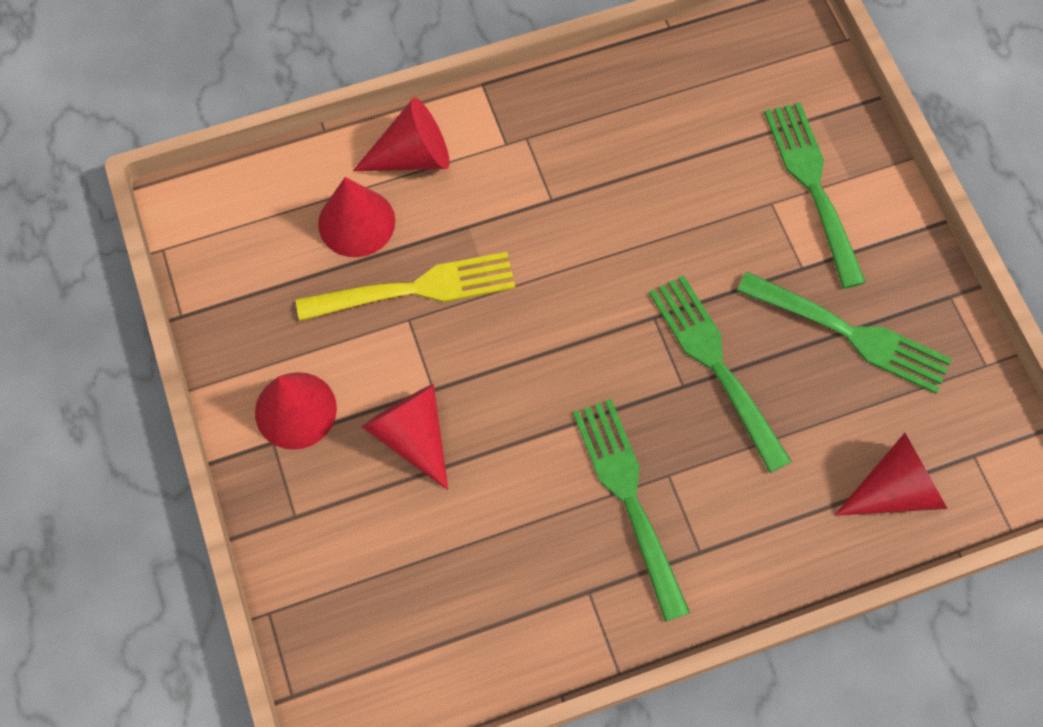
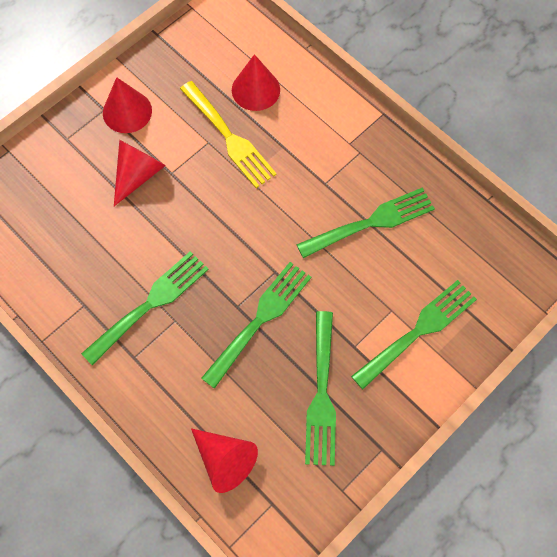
camera: 65 degrees right, 0 degrees up
red cone [353,98,450,171] -> none
none -> green fork [296,187,435,258]

